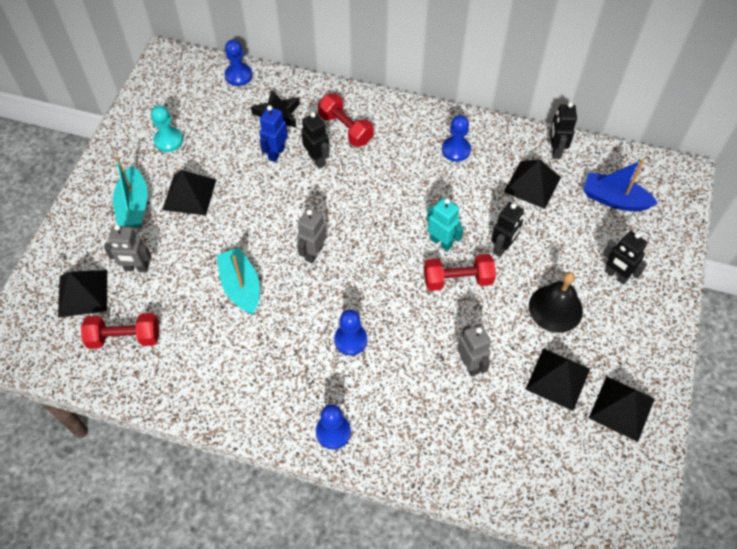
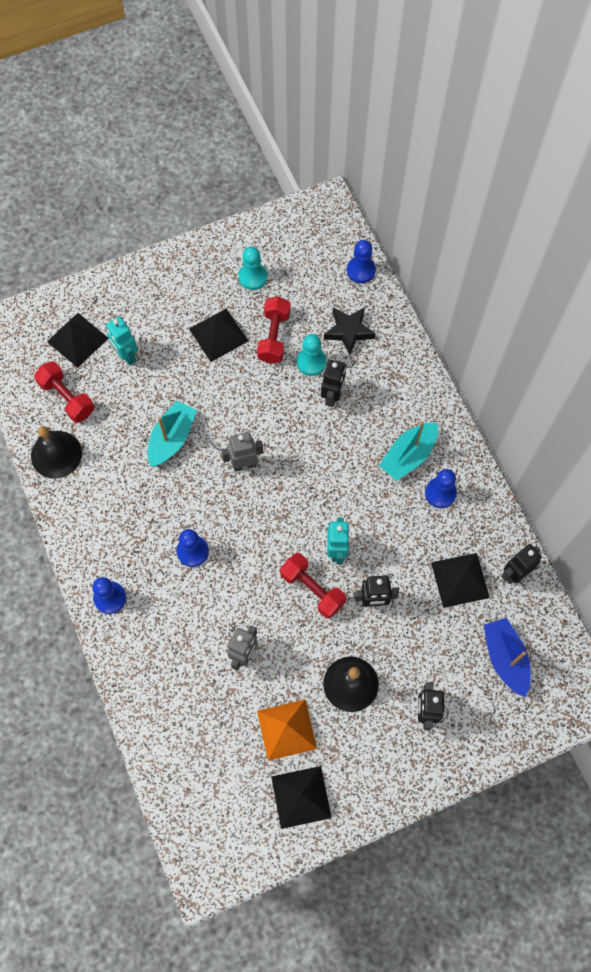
camera: 50 degrees right, 10 degrees up
grey robot [104,225,152,272] -> turquoise robot [106,316,138,365]
turquoise boat [113,156,148,228] -> turquoise boat moved to [379,421,438,481]
blue robot [259,105,288,162] -> turquoise pawn [297,334,326,376]
red dumbbell [318,93,373,147] -> red dumbbell moved to [257,297,290,364]
black pyramid [525,348,590,411] -> orange pyramid [257,699,317,761]
none -> black bell [31,426,82,478]

